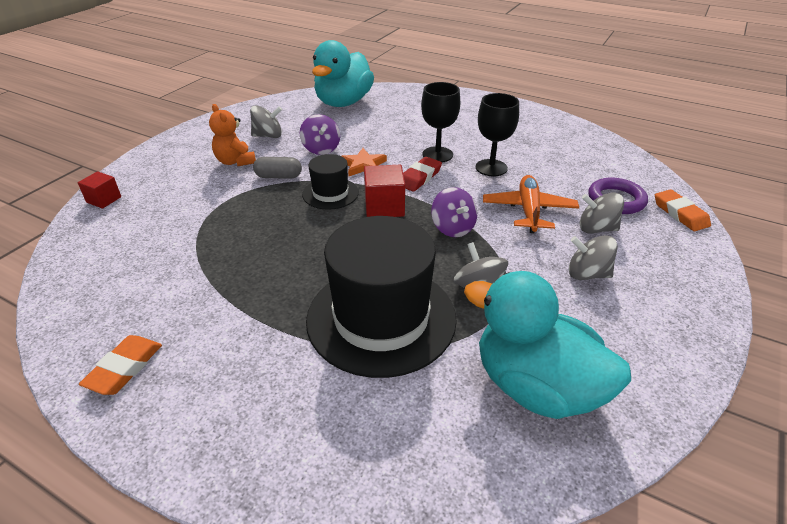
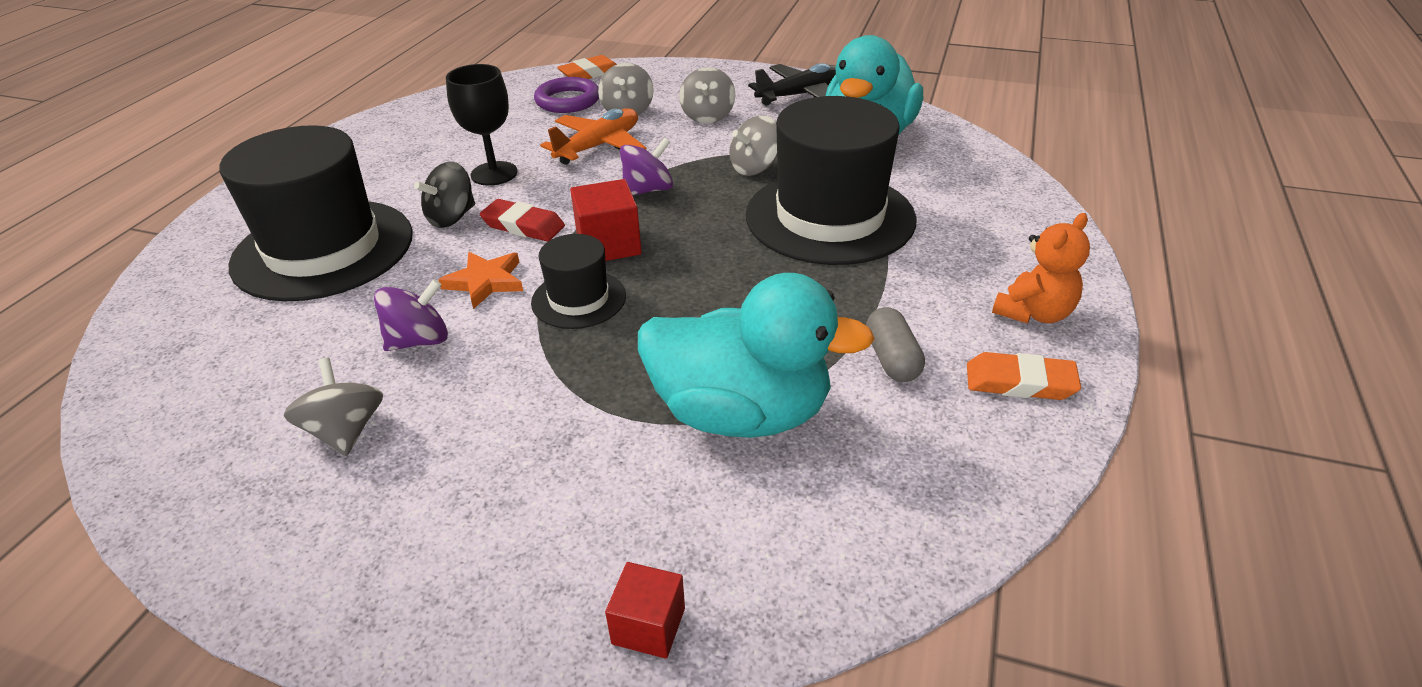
camera: 100 degrees left, 0 degrees up
orange teddy bear [209,104,256,166] -> orange teddy bear moved to [992,213,1090,324]
grey capsule [253,157,302,179] -> grey capsule moved to [866,307,925,382]
turquoise duck [312,40,374,107] -> turquoise duck moved to [638,273,875,438]
black goblet [421,82,460,162] -> black spinning top [414,162,475,228]
orange plane [483,175,579,234] -> orange plane turned 135 degrees clockwise [540,108,646,165]
none -> black hat [219,125,413,301]
none -> black plane [748,63,836,106]

